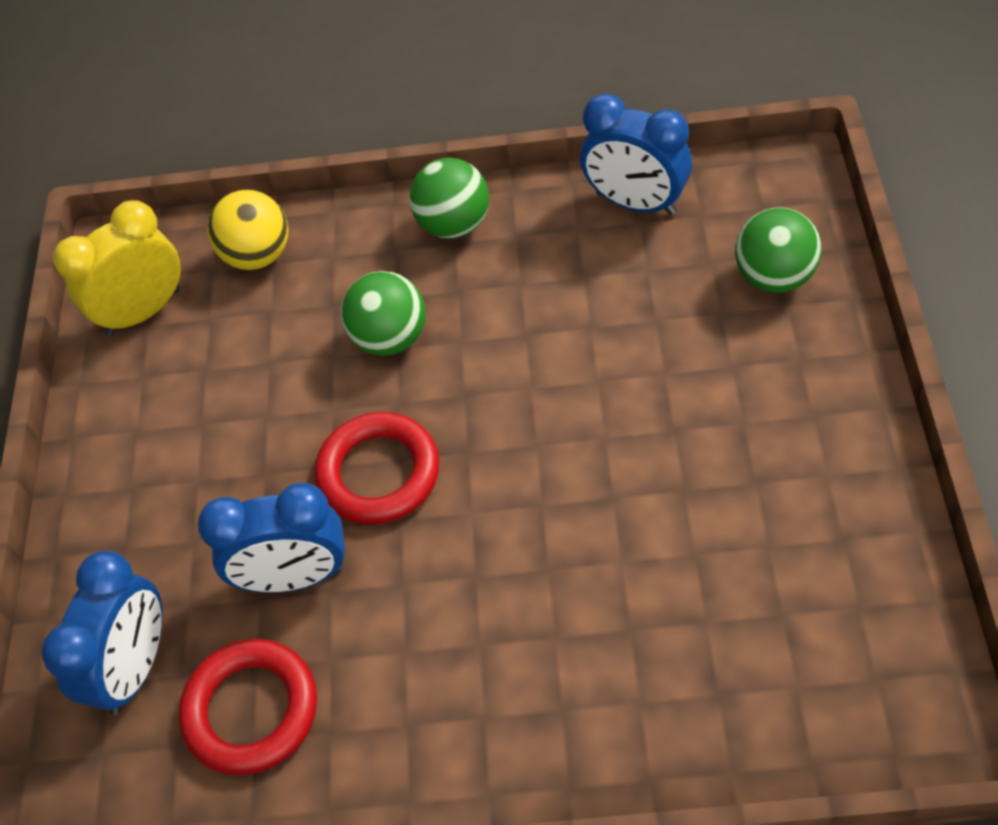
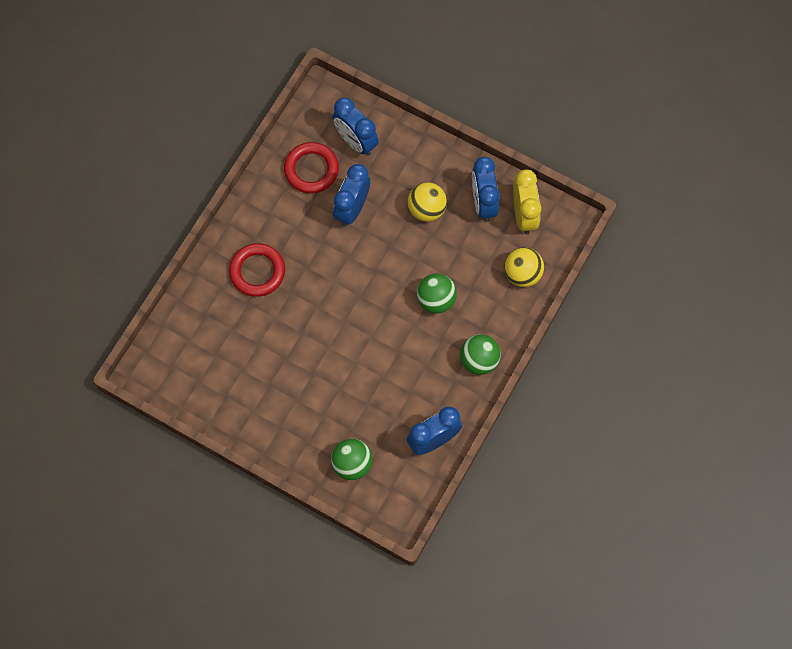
camera: 115 degrees right, 15 degrees up
red ring [314,412,439,525] -> red ring moved to [229,243,285,297]
none -> yellow ball [408,182,447,222]
none -> blue clock [472,157,500,222]

